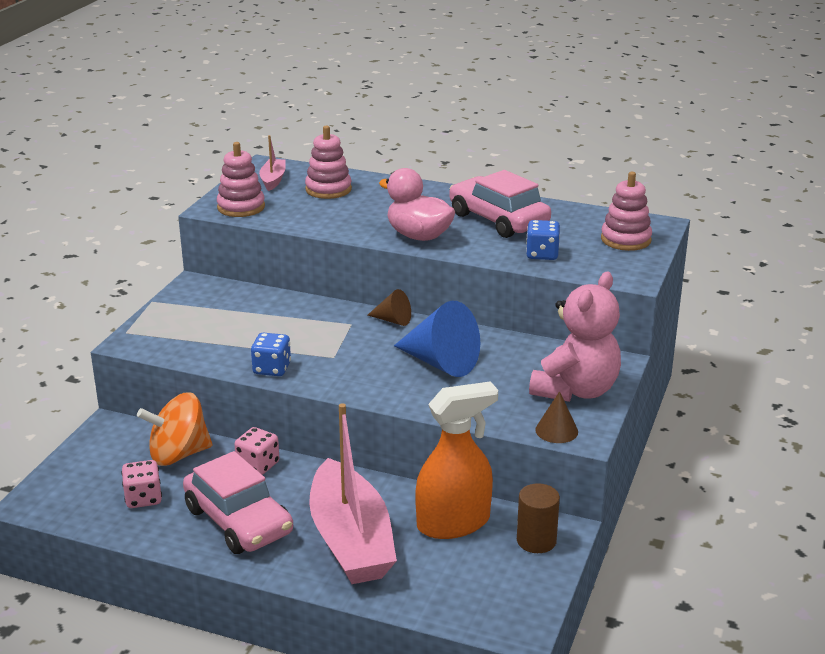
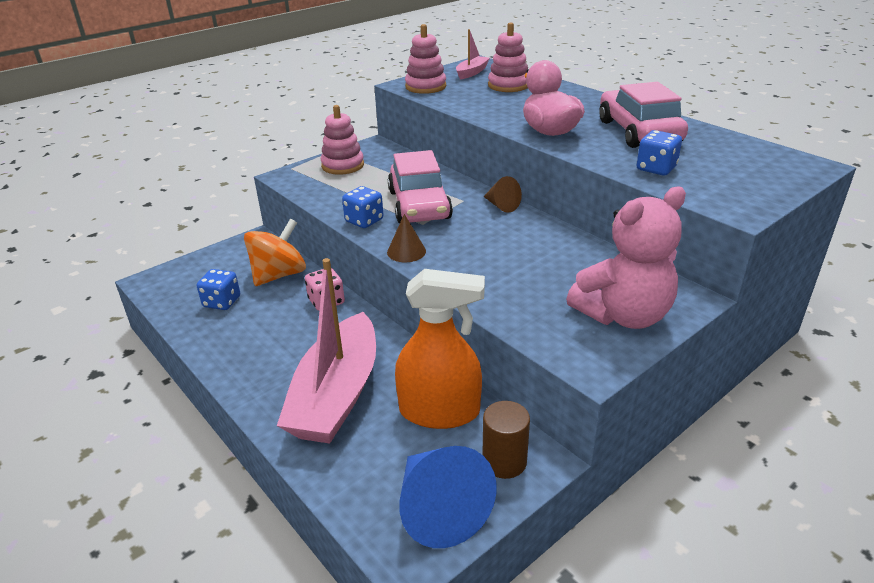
camera: 30 degrees right, 5 degrees up
pink dice [122,460,162,508] -> blue dice [197,269,240,310]
orange spinning top [137,392,212,466] -> orange spinning top turned 120 degrees clockwise [244,219,306,286]
pink car [183,451,293,554] -> pink car moved to [388,150,453,223]
blue cone [394,301,480,377] -> blue cone moved to [400,446,496,548]
brown cone [535,391,578,443] -> brown cone moved to [387,214,426,262]
pink stacking toy [601,172,652,251] -> pink stacking toy moved to [321,105,364,175]

